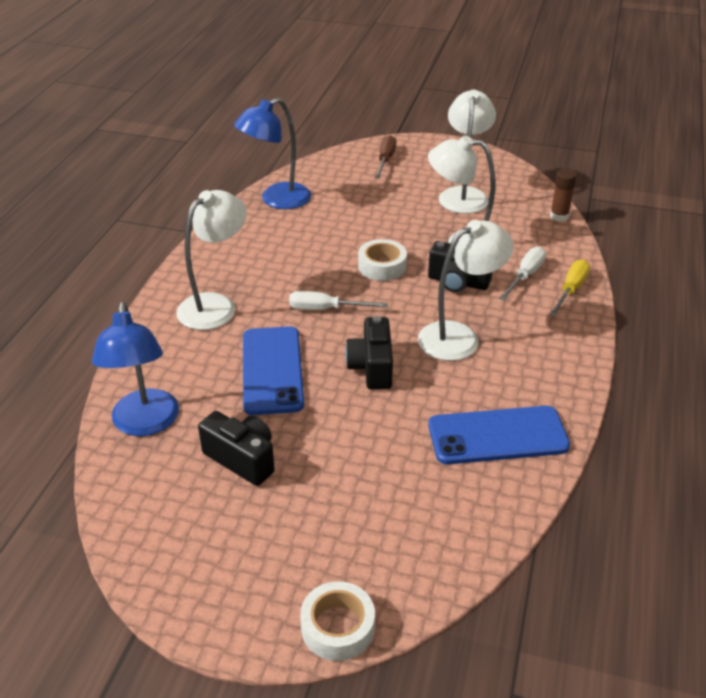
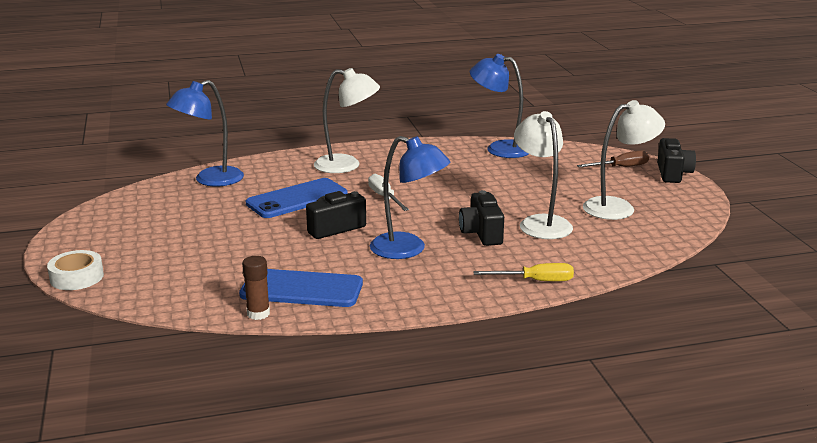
camera: 60 degrees right, 15 degrees down
black camera [198,411,275,486] -> black camera moved to [657,138,696,183]
white tape [358,239,407,281] -> none
white lamp [418,220,514,361] -> blue lamp [370,136,450,259]
blue phone [428,406,570,464] -> blue phone turned 45 degrees counterclockwise [239,269,363,307]
white screwdriver [499,247,546,300] -> none
brown glue stick [550,169,577,222] -> brown glue stick moved to [242,256,270,320]

